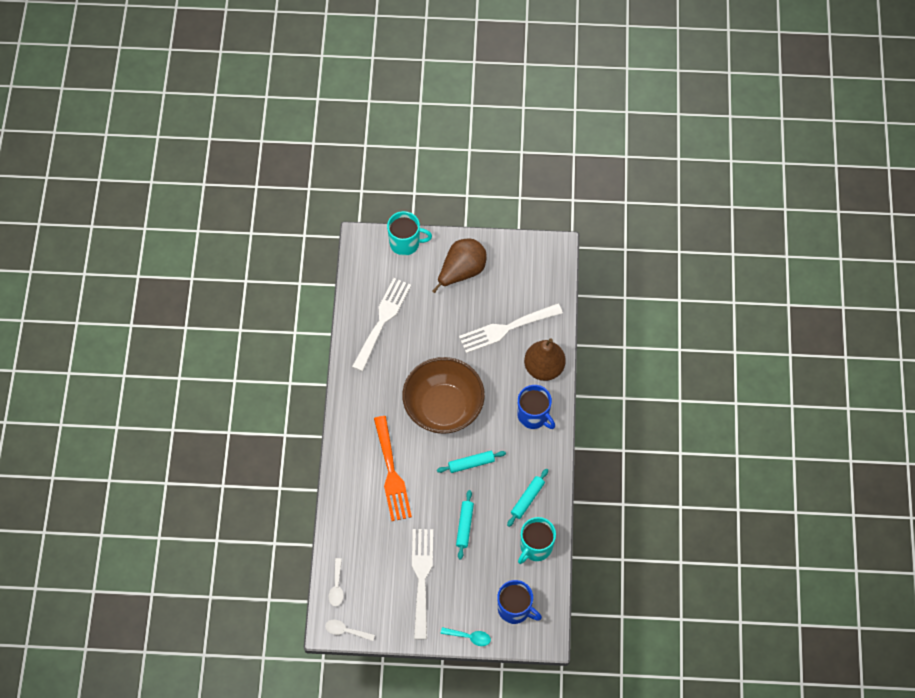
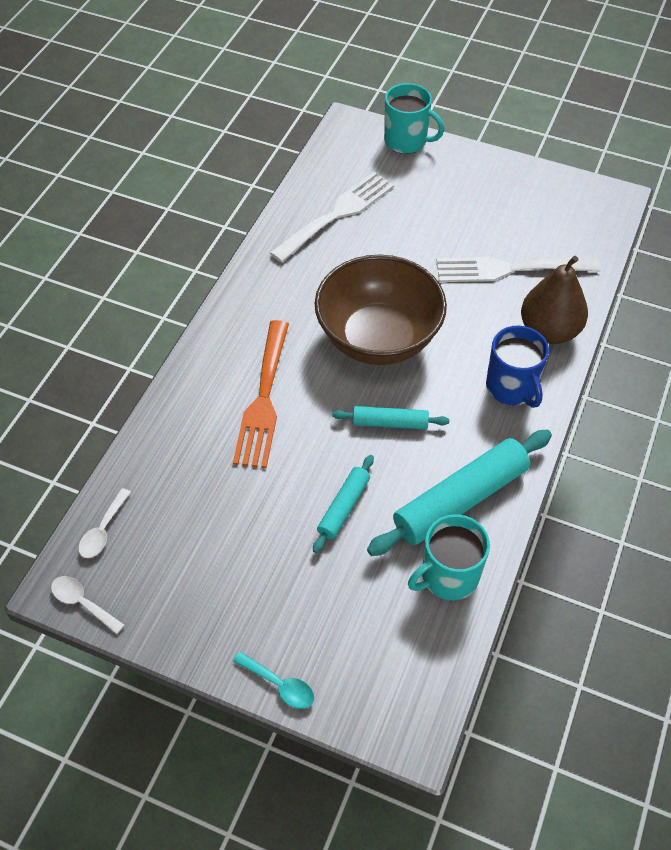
camera: 20 degrees right, 10 degrees down
white fork [412,529,433,639] -> none
brown pear [432,239,487,293] -> none
blue mug [497,580,542,624] -> none
turquoise rolling pin [507,469,548,527] -> turquoise rolling pin [367,430,552,556], size x1.89

